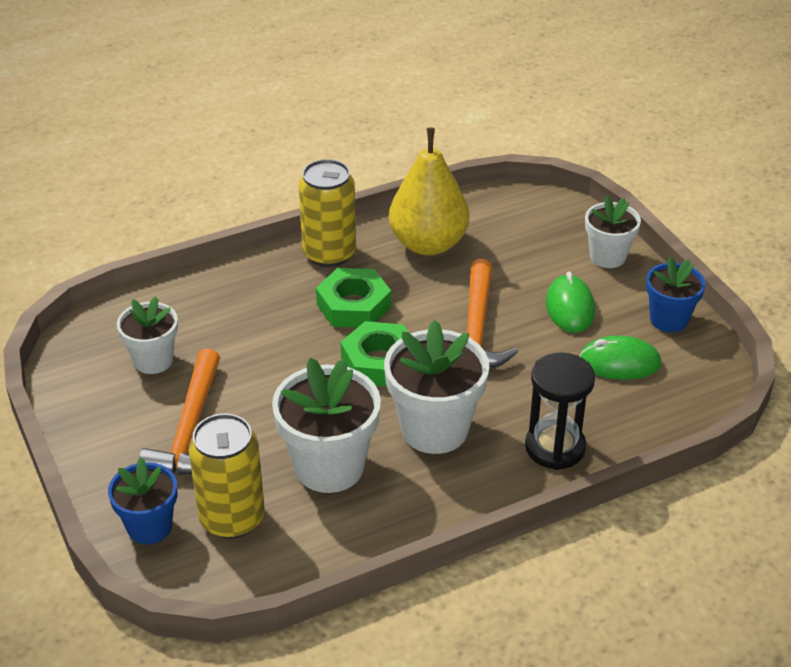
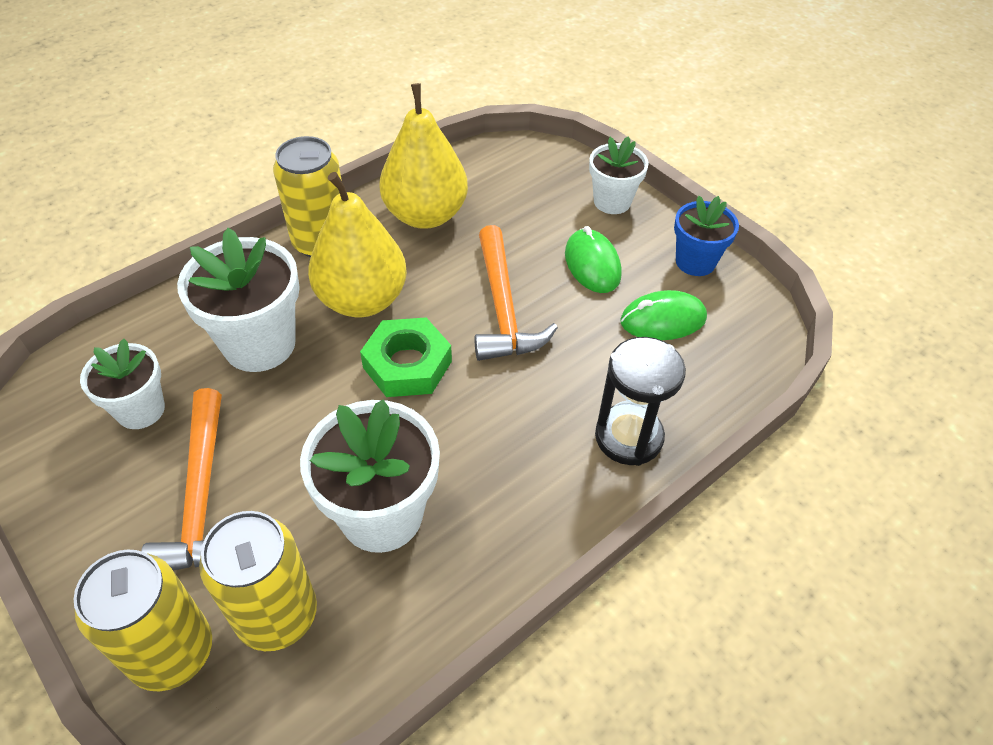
camera: 15 degrees left, 10 degrees up
blue flower pot [108,458,177,545] -> yellow can [74,549,212,691]
green nut [316,268,391,328] -> yellow pear [308,172,407,317]
white flower pot [384,319,489,454] -> white flower pot moved to [177,228,300,372]

